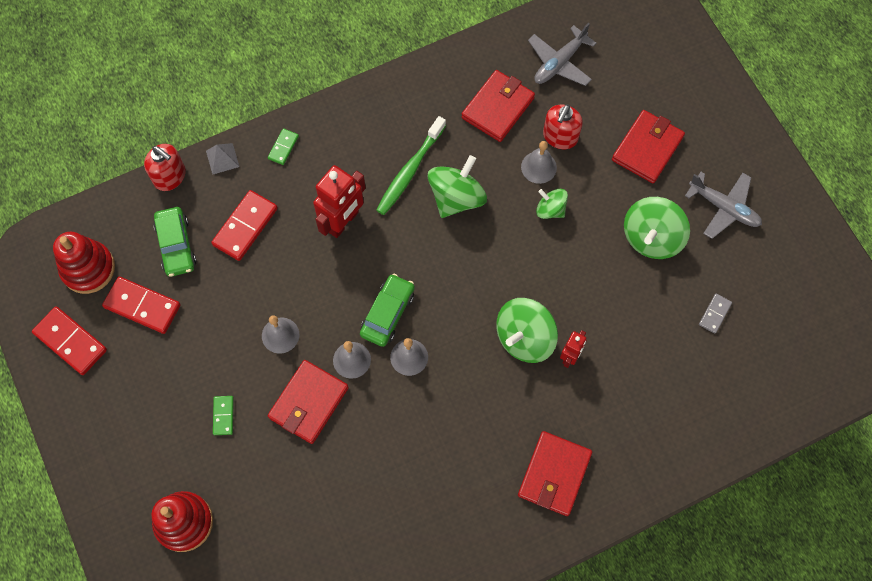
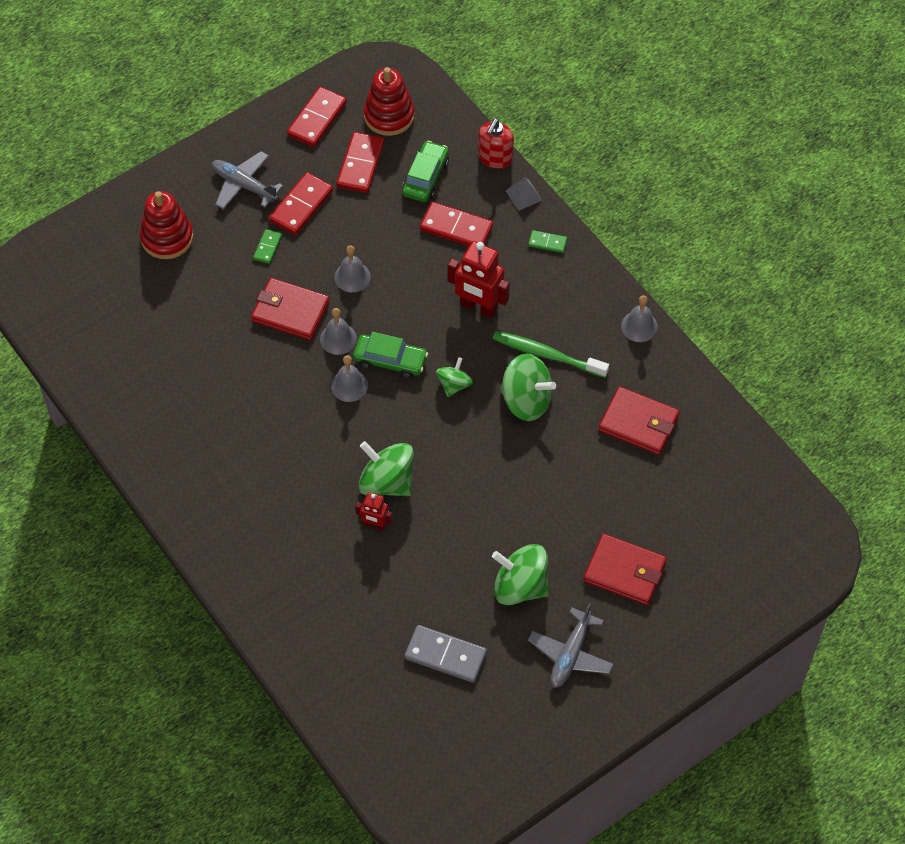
camera: 80 degrees right, 10 degrees down
green car [153,207,196,277] -> green car turned 135 degrees clockwise [402,141,449,202]
green domino [213,396,234,435] -> green domino turned 60 degrees counterclockwise [253,229,282,264]
red wallet [518,431,592,516] -> none
grey bell [521,141,557,184] -> grey bell moved to [621,295,658,342]
grey plane [528,23,597,86] -> grey plane moved to [212,151,283,209]
green spinning top [536,189,568,219] -> green spinning top moved to [436,357,473,397]
red soap dispenser [543,104,583,149] -> none
grey domino [699,294,732,333] -> grey domino [405,625,487,683], size x1.86
none -> red domino [269,172,333,235]

